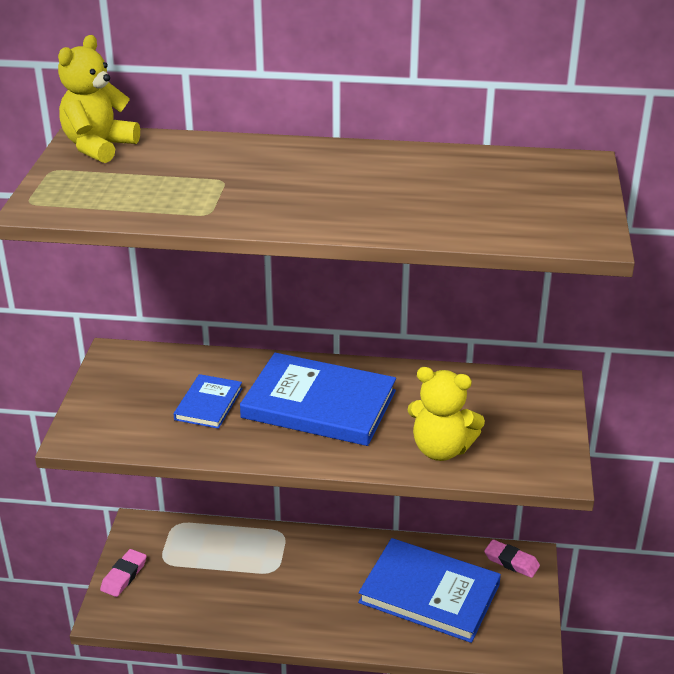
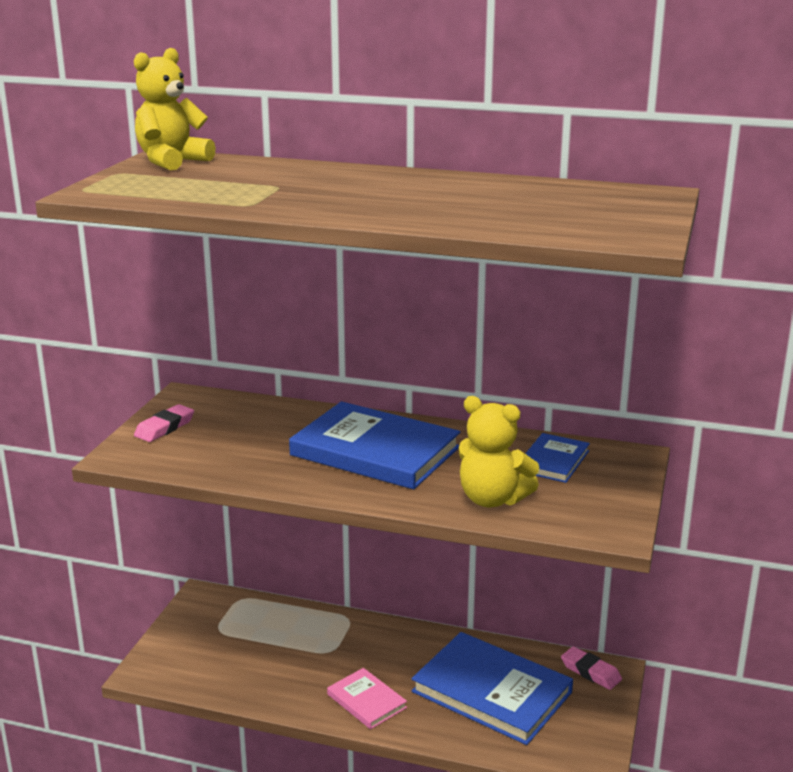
camera: 10 degrees right, 10 degrees down
pink eraser [100,549,147,597] -> pink eraser moved to [134,404,194,442]
blue book [174,374,242,429] -> blue book moved to [525,433,590,483]
none -> pink book [327,668,407,729]

